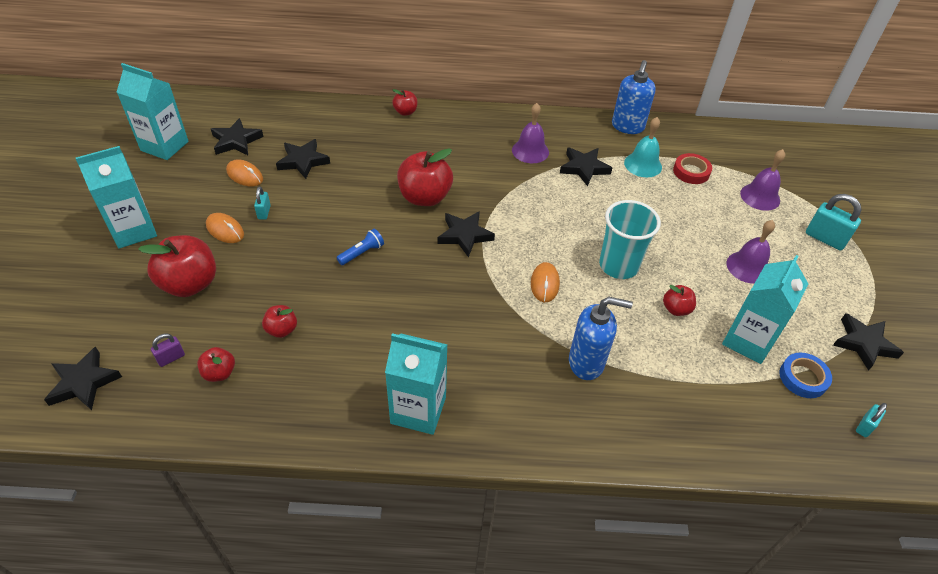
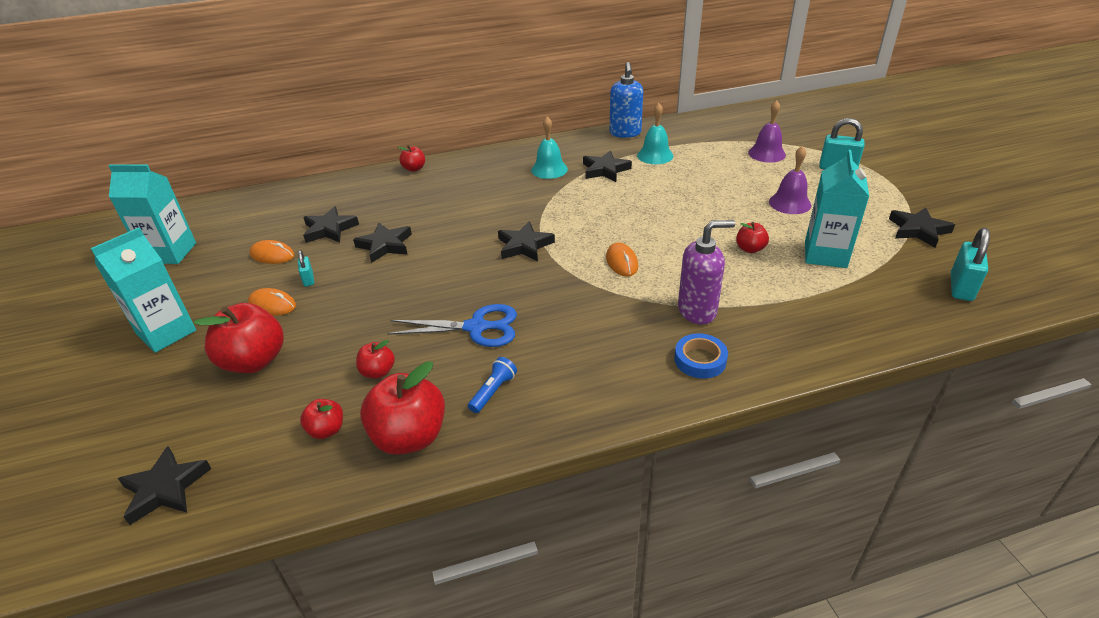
camera: 15 degrees left, 10 degrees down
purple padlock [151,333,185,367] -> none
black star [211,118,264,155] -> black star moved to [353,223,412,263]
blue flashlight [336,229,384,265] -> blue flashlight moved to [468,357,517,413]
turquoise carton [385,333,448,435] -> none
red apple [397,148,453,206] -> red apple moved to [360,361,445,455]
purple bell [512,103,549,163] -> turquoise bell [531,117,568,179]
blue soap dispenser [569,297,633,380] -> purple soap dispenser [678,220,735,324]
turquoise cup [599,200,661,279] -> none
red tape [673,153,712,184] -> none
blue tape [780,353,832,398] -> blue tape moved to [675,333,728,379]
turquoise padlock [856,403,887,438] -> turquoise padlock [951,228,990,301], size x1.81
none -> blue scissors [387,304,517,347]

